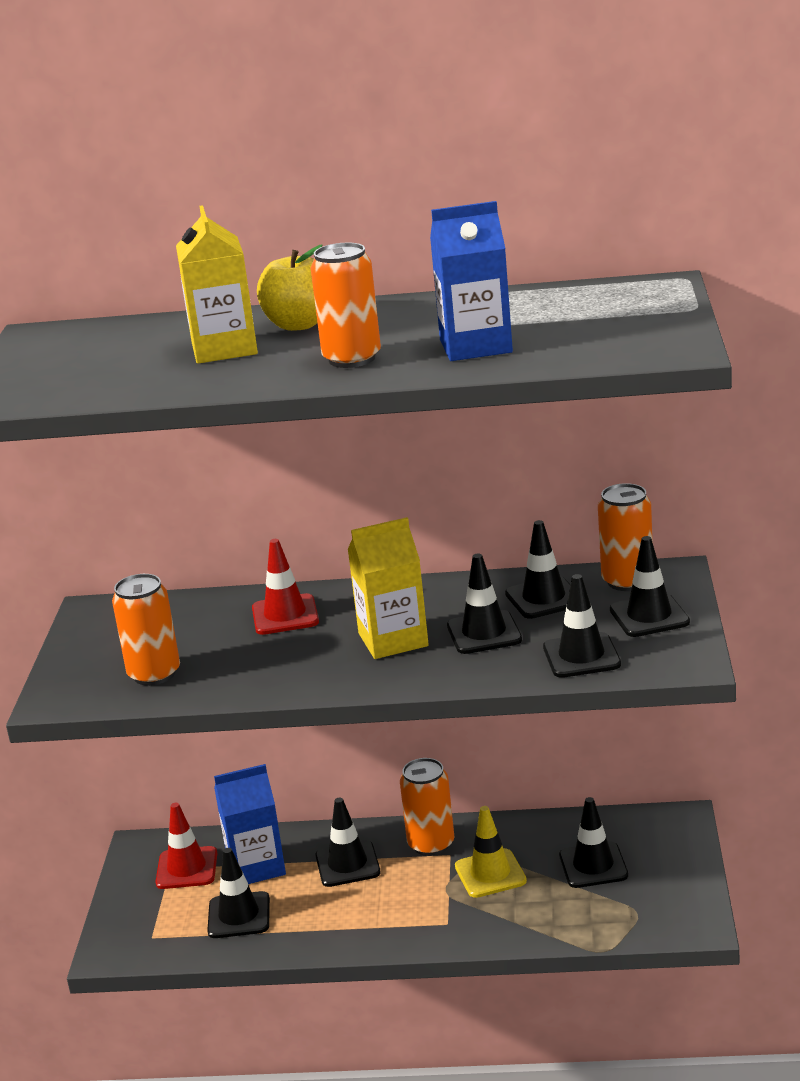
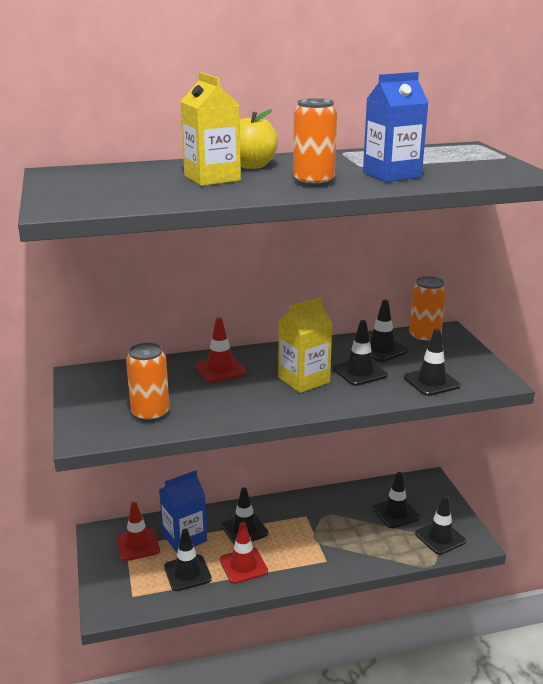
camera: 20 degrees left, 0 degrees up
orange can [400,758,454,856] -> none
yellow traffic cone [455,806,527,898] -> none
black traffic cone [610,536,690,637] -> black traffic cone moved to [415,495,466,555]
none -> red traffic cone [220,522,268,584]

